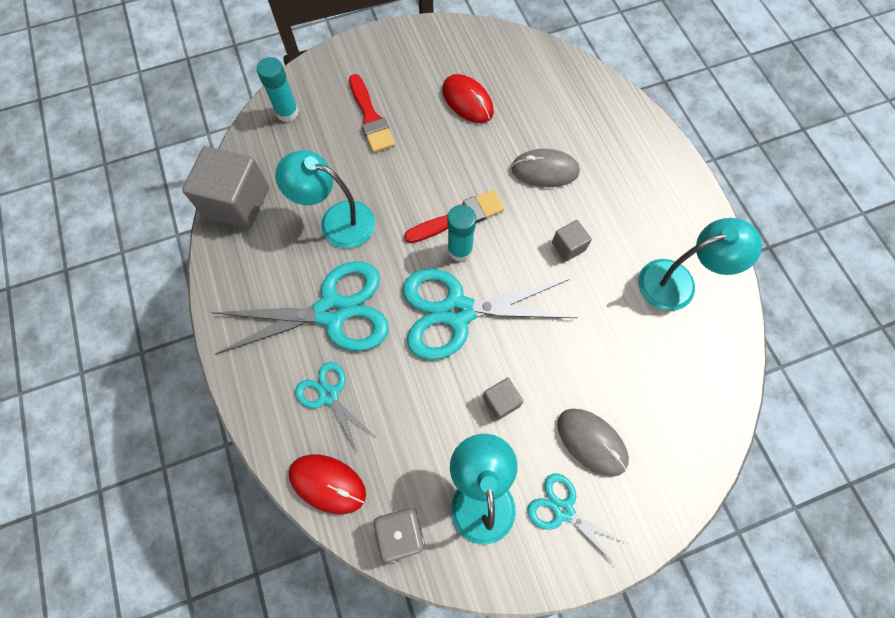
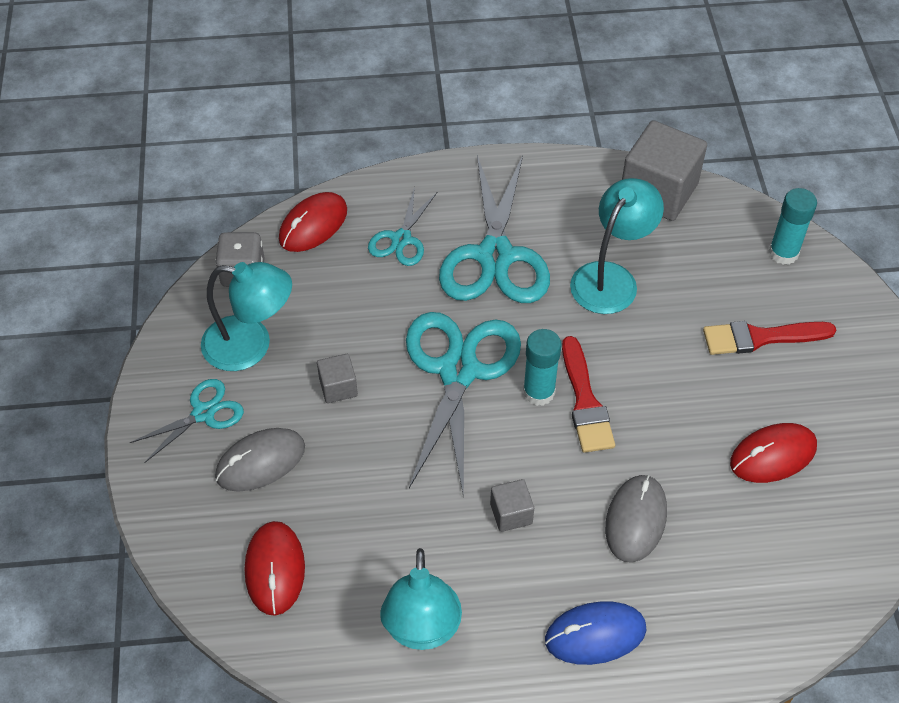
camera: 105 degrees right, 15 degrees down
turquoise scissors [295,362,377,452] -> turquoise scissors turned 135 degrees clockwise [368,187,438,266]
none -> red mouse [245,521,305,616]
none -> blue mouse [545,601,647,665]

